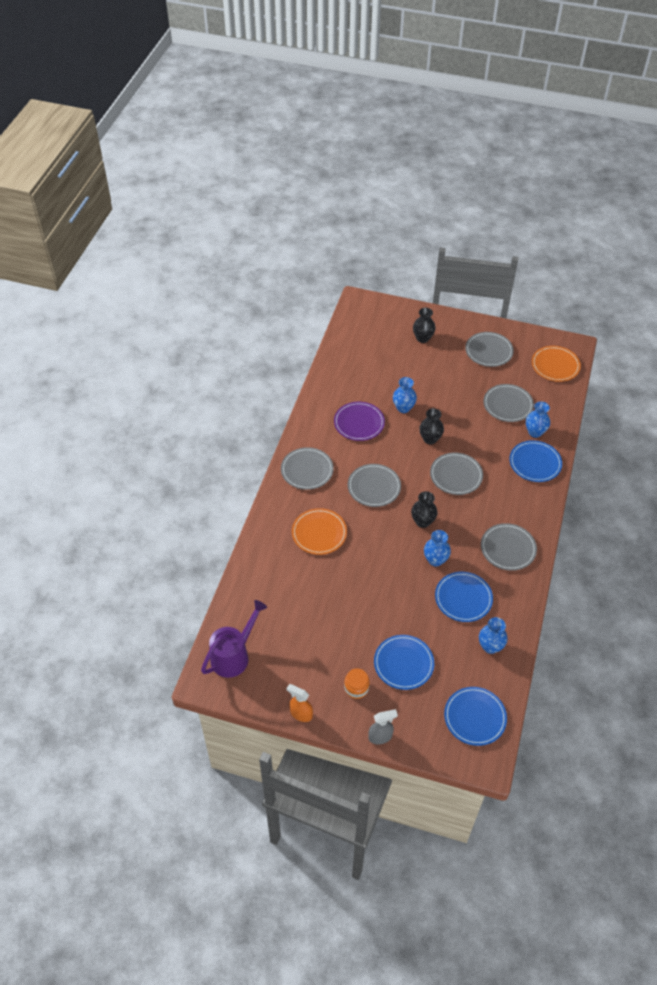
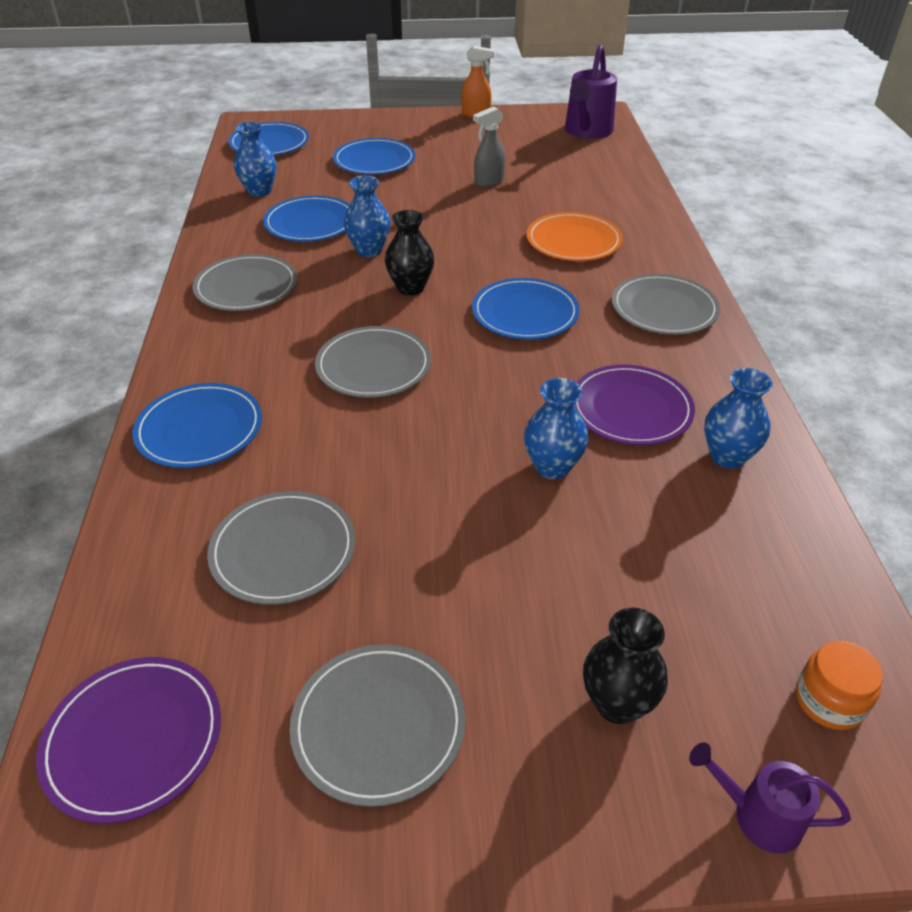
camera: 160 degrees right, 10 degrees down
orange jar [344,668,370,699] -> orange jar moved to [796,641,883,730]
grey plate [348,464,401,507] -> blue plate [472,278,580,340]
grey spray bottle [368,709,398,744] -> grey spray bottle moved to [473,107,505,187]
black vase [419,408,444,445] -> none
blue vase [526,401,550,438] -> blue vase moved to [704,368,773,469]
orange plate [532,346,581,382] -> purple plate [36,657,221,824]
none -> purple watering can [689,742,851,853]

